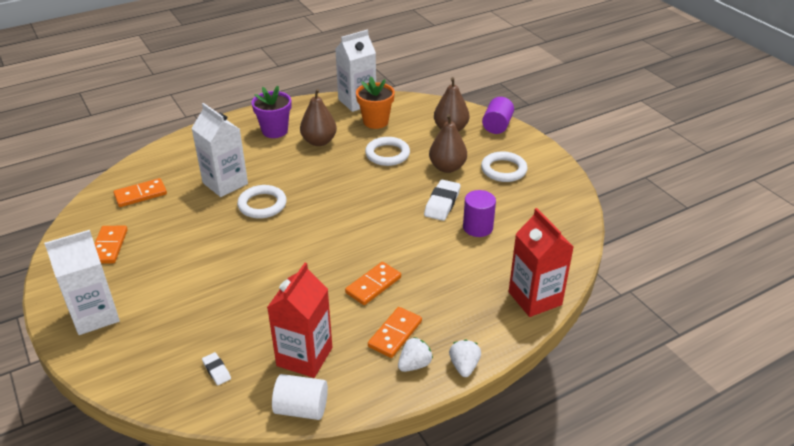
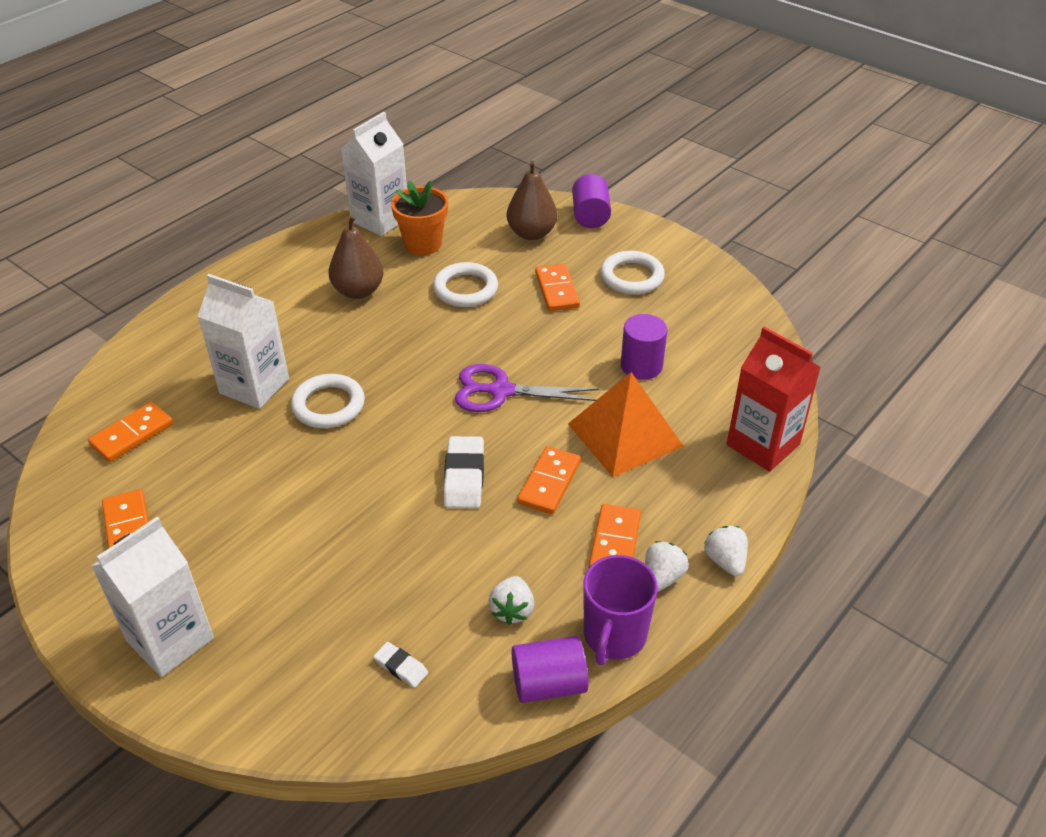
camera: 20 degrees left, 5 degrees up
purple flower pot [251,86,291,138] -> none
red carton [267,263,332,378] -> white strawberry [488,576,534,625]
white cylinder [272,374,328,420] -> purple cylinder [512,636,589,703]
white eraser [424,180,461,221] -> white eraser moved to [444,436,484,508]
brown pear [429,114,467,173] -> orange domino [535,264,580,311]
none -> purple scissors [455,364,600,412]
none -> orange pyramid [568,372,684,477]
none -> purple mug [583,555,658,665]

